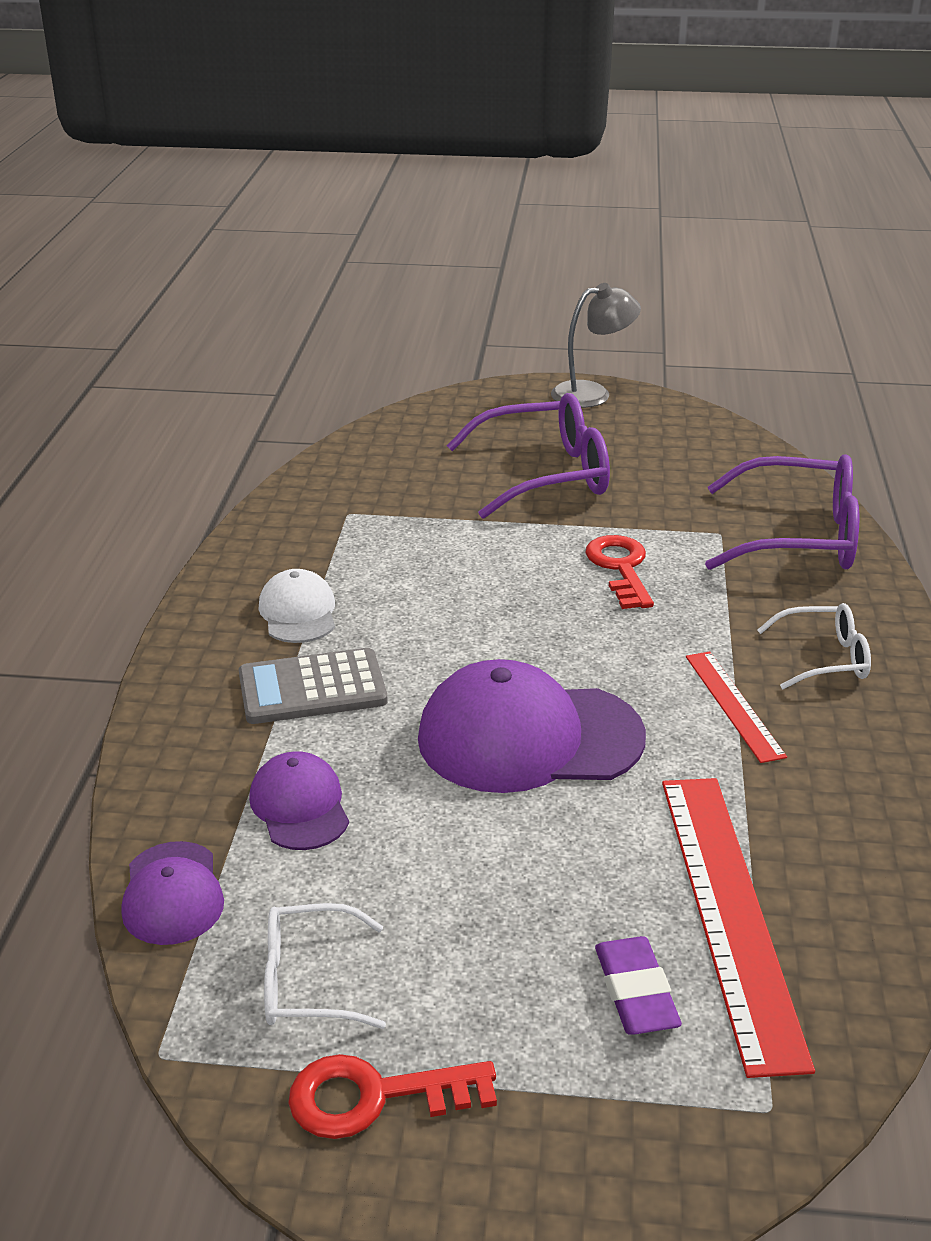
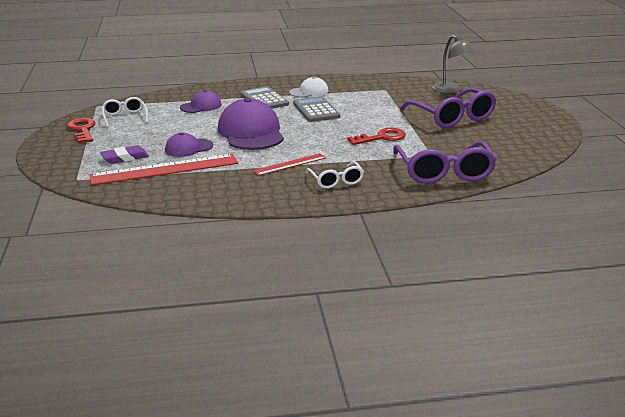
camera: 75 degrees right, 5 degrees down
purple cap [122,841,224,945] -> purple cap moved to [165,133,213,157]
grey lamp [551,283,641,408] -> grey lamp moved to [432,35,476,93]
none -> grey calculator [293,96,340,122]

